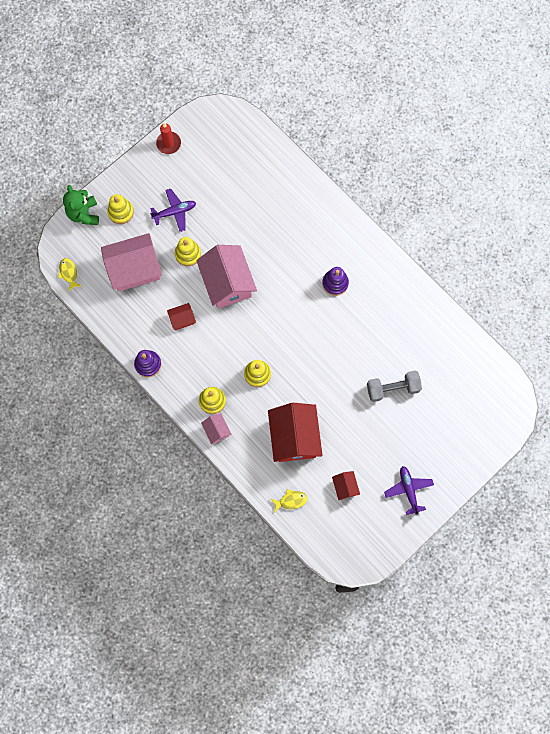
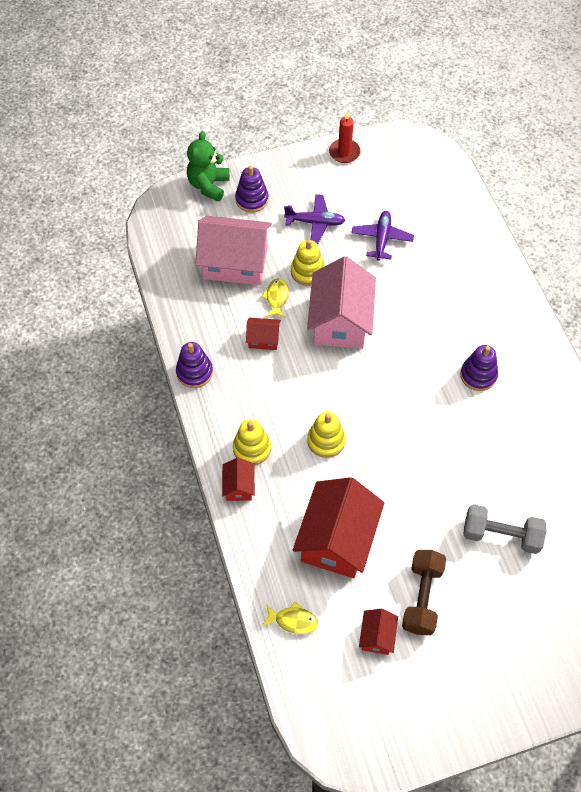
camera: 25 degrees right, 15 degrees down
yellow fish [58,258,82,292] -> yellow fish moved to [261,278,289,318]
yellow stacking toy [107,194,134,224] -> purple stacking toy [235,166,269,212]
pink house [201,413,231,444] -> red house [222,457,255,501]
purple plane [384,466,434,515] -> purple plane moved to [351,211,414,261]
none -> brown dumbbell [402,550,446,635]

